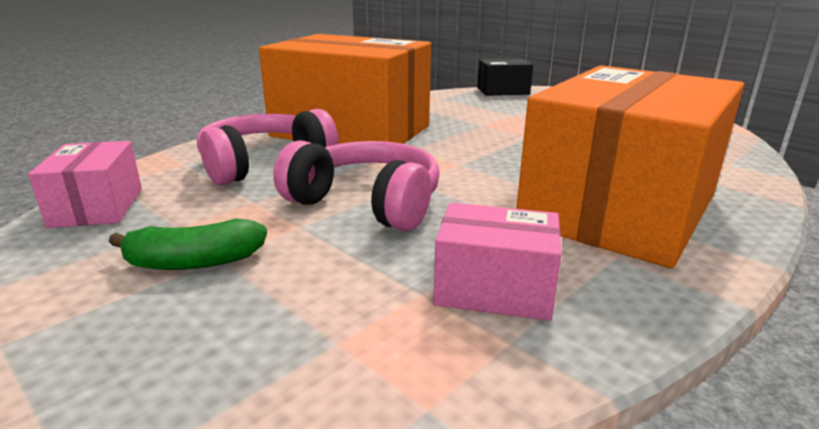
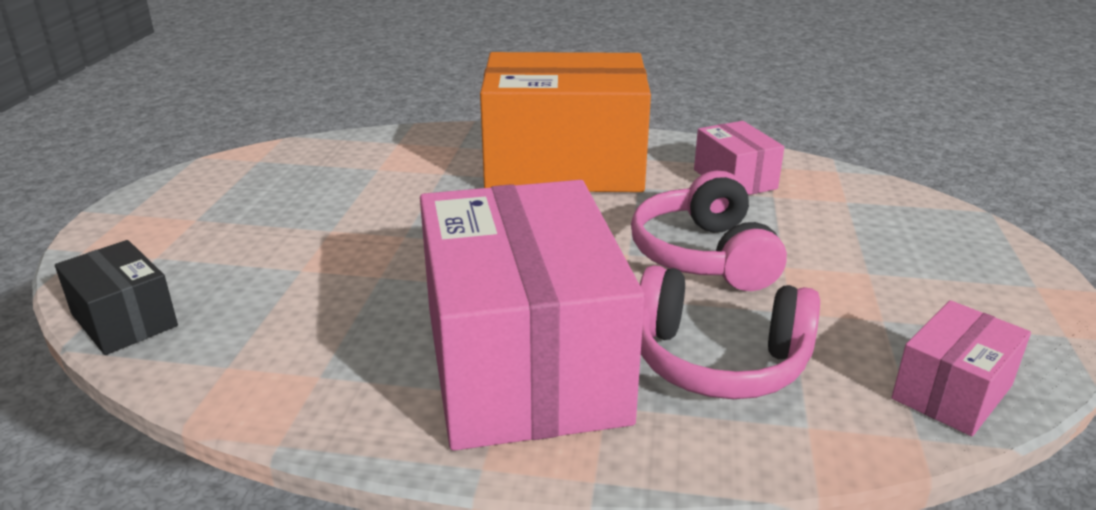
camera: 125 degrees left, 5 degrees up
green banana [109,219,267,270] -> none
orange box [259,34,431,144] -> pink box [420,180,645,451]

